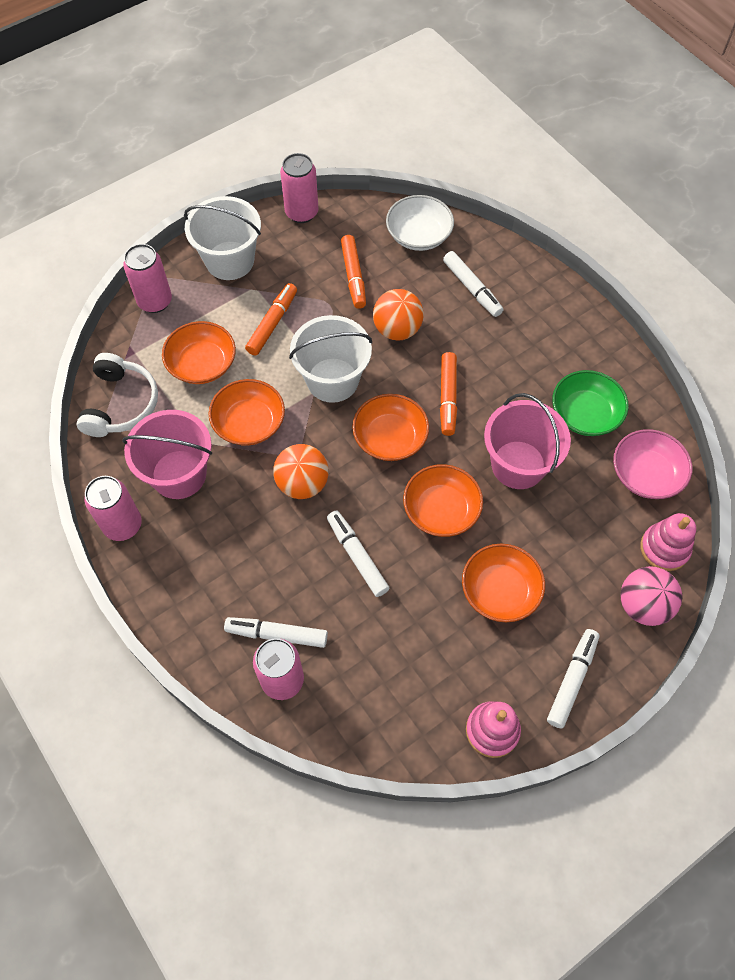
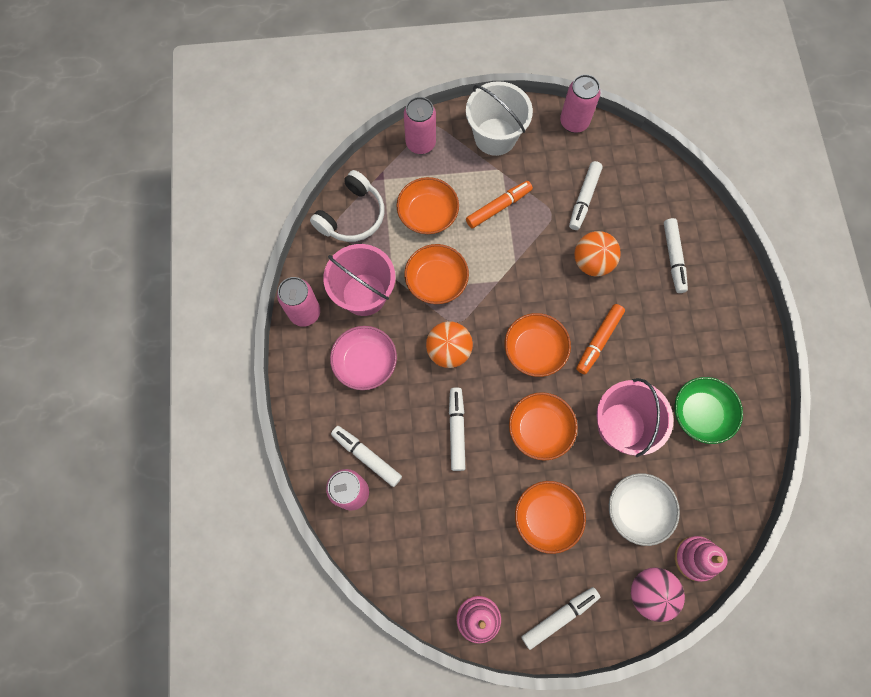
camera: 30 degrees right, 10 degrees up
white bucket [289,315,372,403] -> none
orange marker [341,235,366,309] -> white marker [569,161,603,230]
white bowl [386,195,454,251] -> white bowl moved to [609,473,680,546]
pink bowl [613,429,692,499] -> pink bowl moved to [330,326,397,390]

